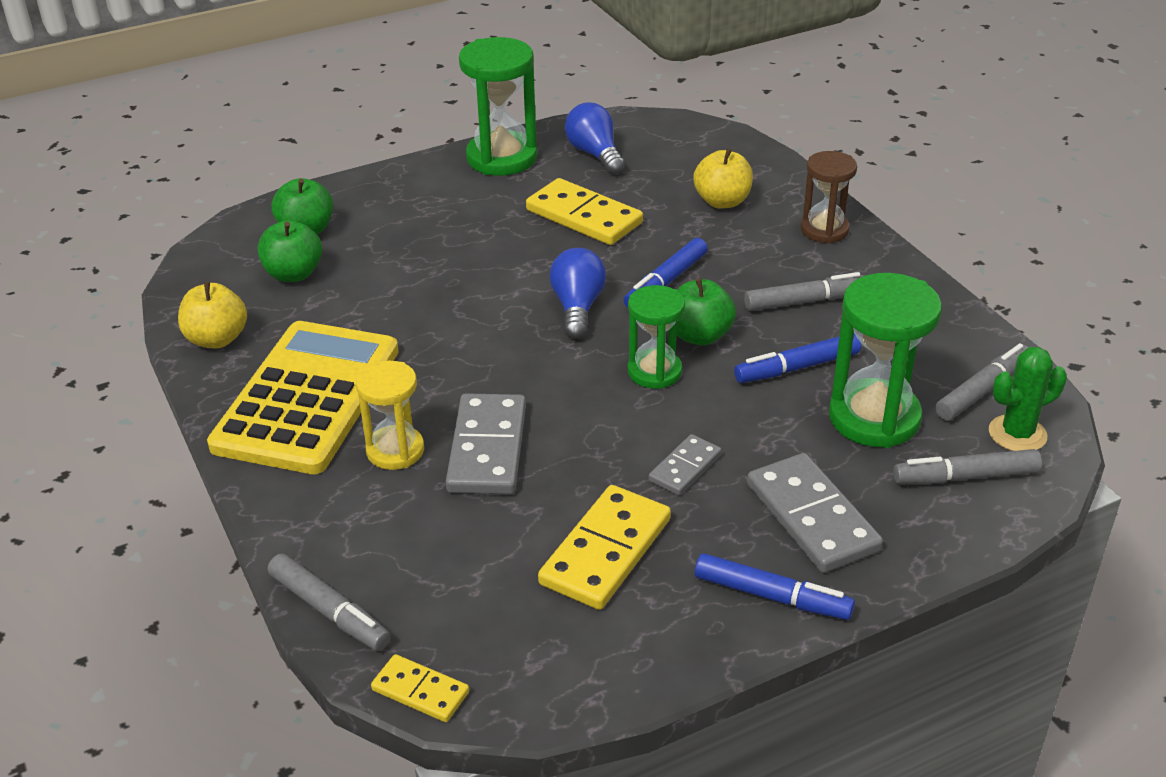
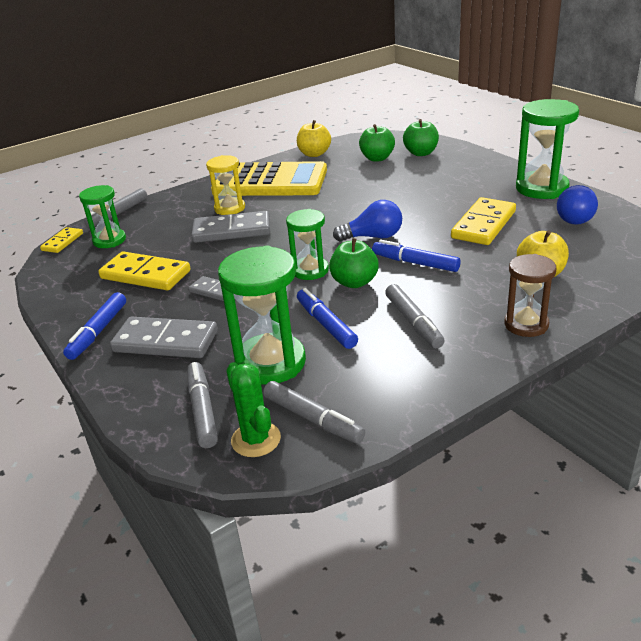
camera: 85 degrees right, 5 degrees down
blue light bulb [565,102,625,175] -> blue light bulb turned 135 degrees clockwise [557,185,598,225]
grey domino [747,453,883,573] -> grey domino turned 45 degrees clockwise [110,317,218,358]
none -> green hourglass [79,185,126,248]

